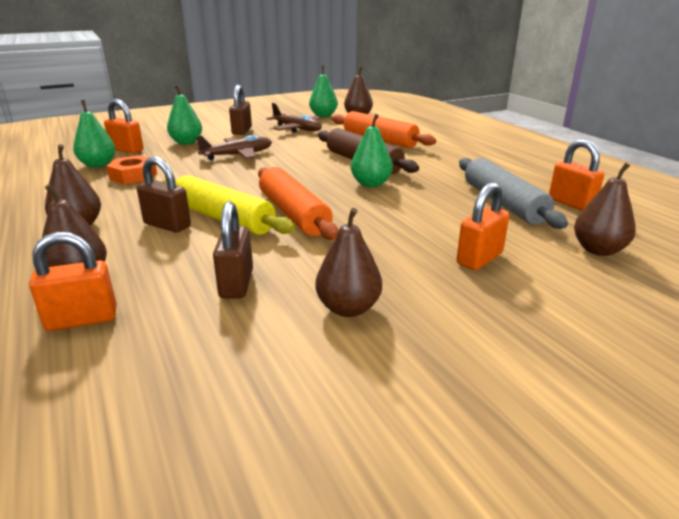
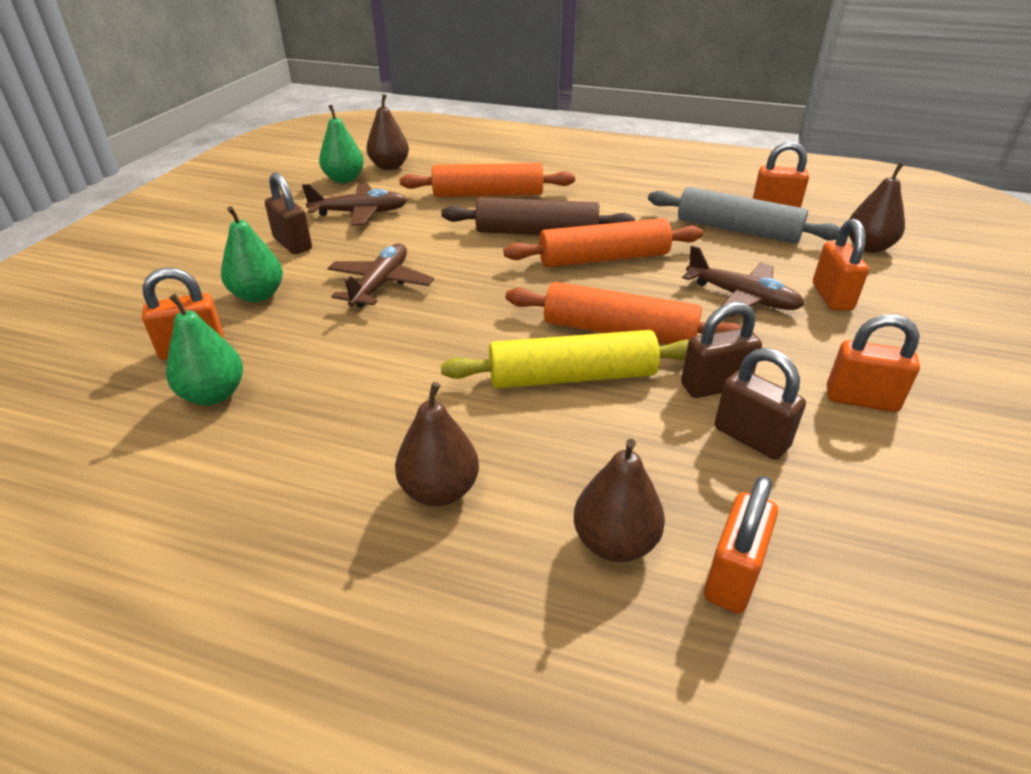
camera: 45 degrees left, 10 degrees up
orange nut [107,155,157,184] -> none
brown padlock [137,156,191,232] -> brown padlock moved to [681,302,762,398]
brown pear [315,208,382,317] -> orange padlock [827,315,920,412]
green pear [351,114,393,187] -> orange rolling pin [504,218,703,267]
none -> brown plane [682,245,805,317]

